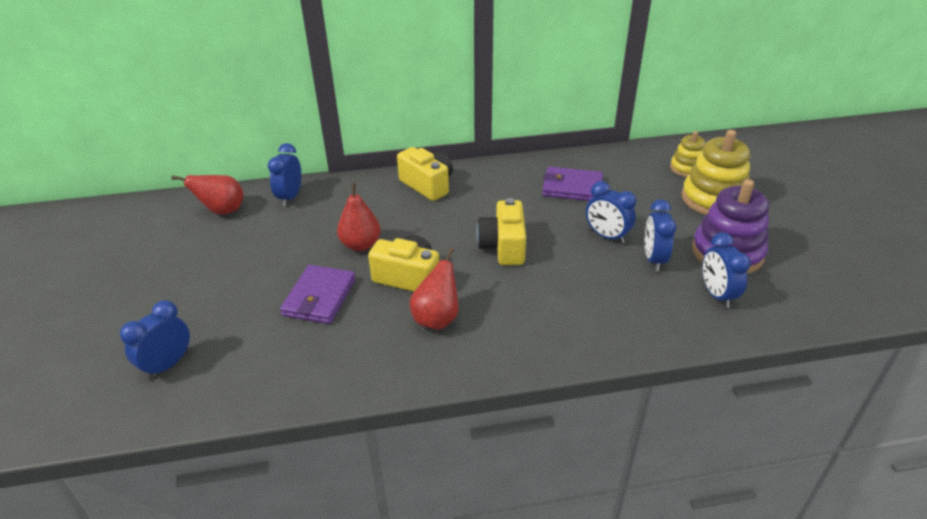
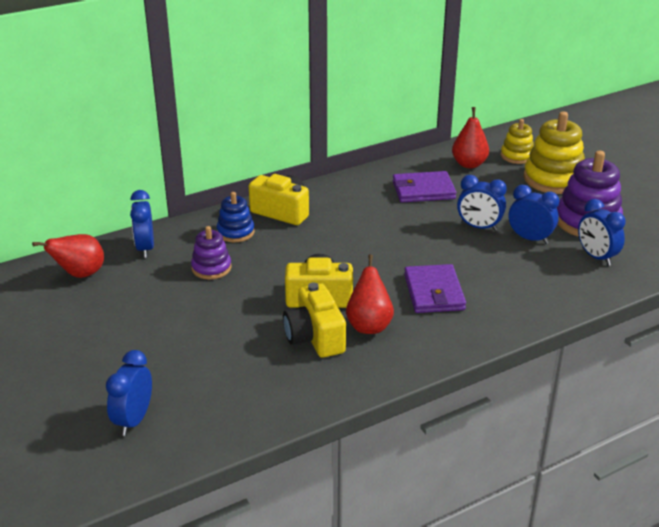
camera: 20 degrees left, 5 degrees down
purple wallet [280,265,356,324] -> purple wallet moved to [404,264,466,313]
red pear [337,183,381,251] -> red pear moved to [452,107,489,168]
yellow camera [477,198,526,265] -> yellow camera moved to [283,283,346,358]
blue clock [645,199,677,271] -> blue clock turned 135 degrees clockwise [509,185,560,244]
none -> purple stacking toy [191,226,232,280]
none -> blue stacking toy [216,192,255,242]

